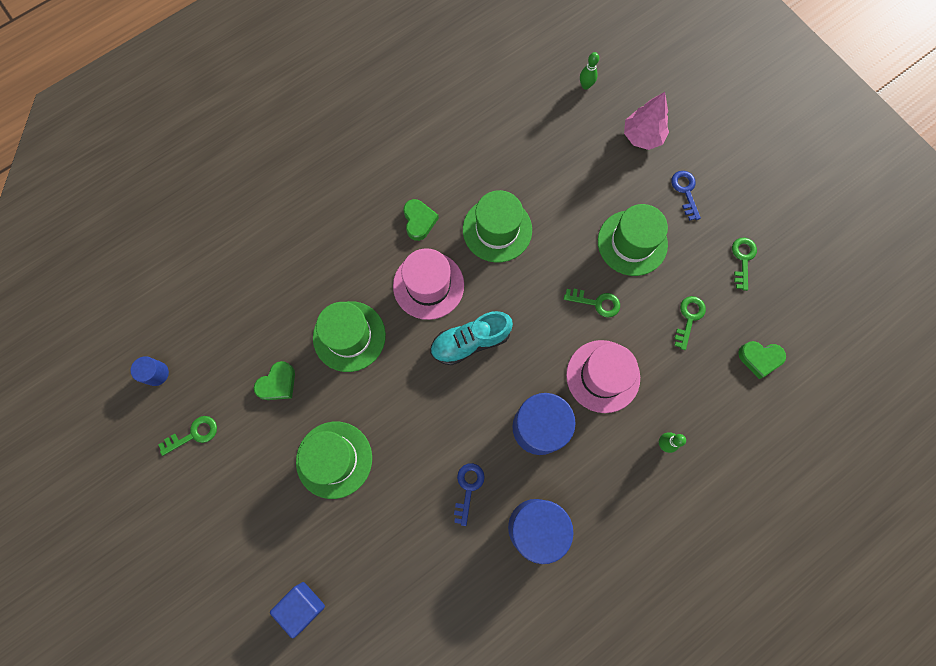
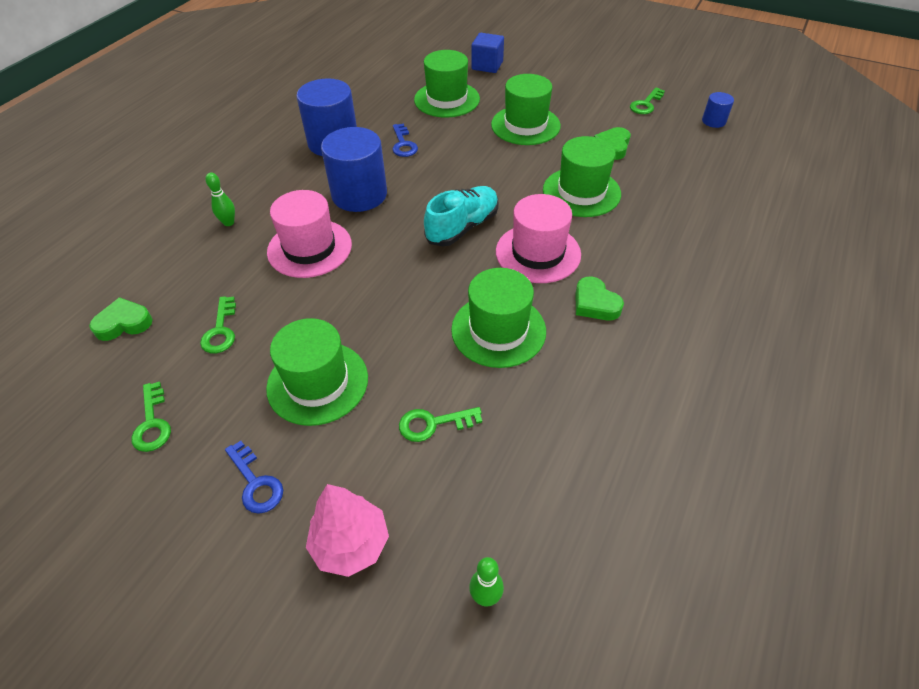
camera: 155 degrees right, 25 degrees down
green key [564,289,620,317] -> green key moved to [399,407,482,442]
none -> green hat [414,50,480,118]

